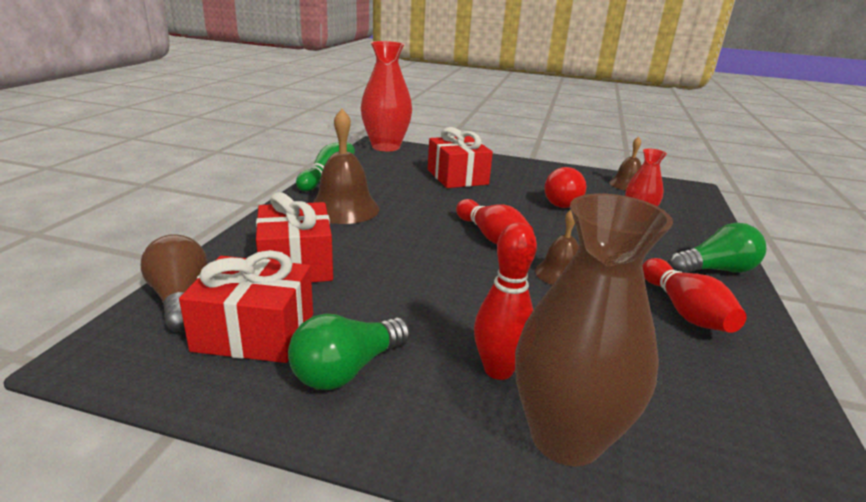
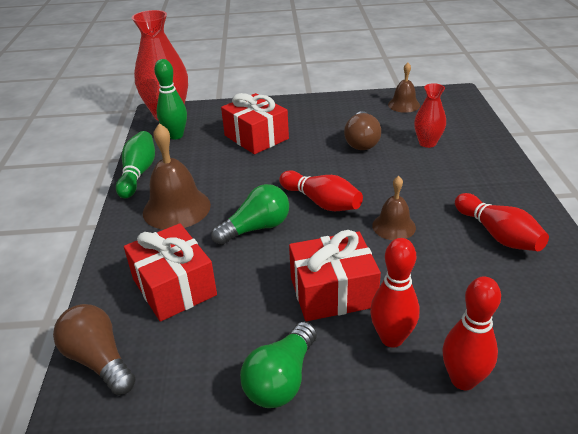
camera: 15 degrees left, 10 degrees up
red gift [179,250,313,363] -> red gift moved to [289,230,381,321]
brown vase [515,194,673,466] -> red bowling pin [442,277,501,390]
red light bulb [544,167,586,208] -> brown light bulb [344,111,381,150]
green light bulb [669,223,766,273] -> green light bulb moved to [211,184,289,245]
none -> green bowling pin [154,59,187,139]

